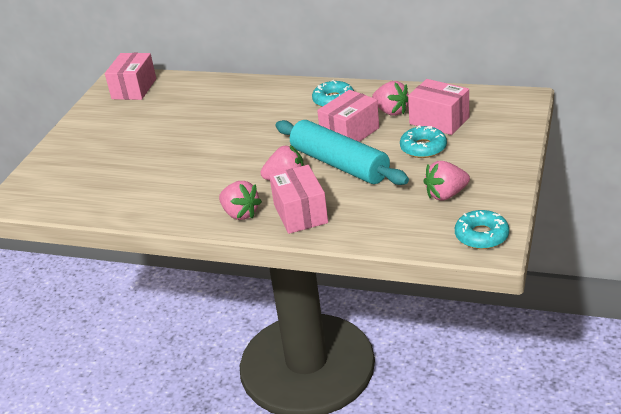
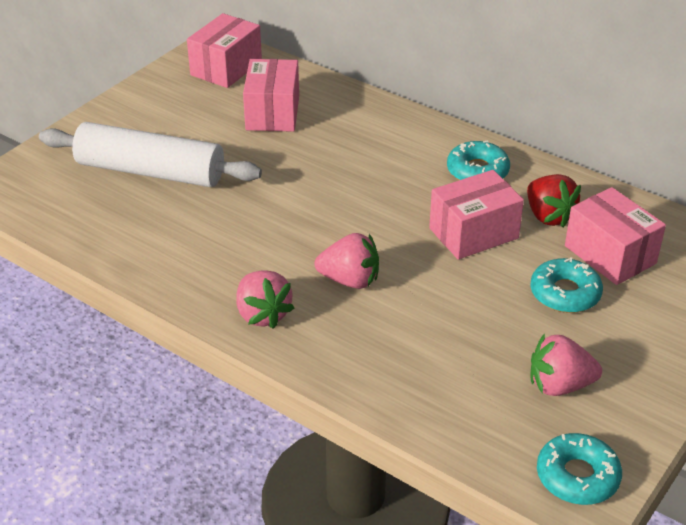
camera: 15 degrees right, 5 degrees up
pink box [269,165,328,234] -> pink box moved to [243,59,299,132]
turquoise rolling pin [276,120,409,185] -> none
pink strawberry [372,81,409,116] -> red strawberry [527,174,581,227]
none -> white rolling pin [39,122,262,187]

